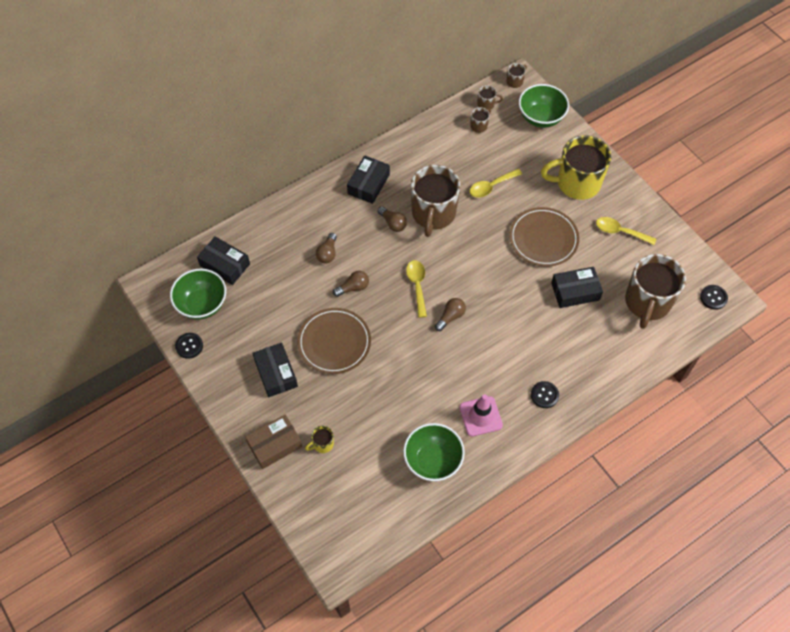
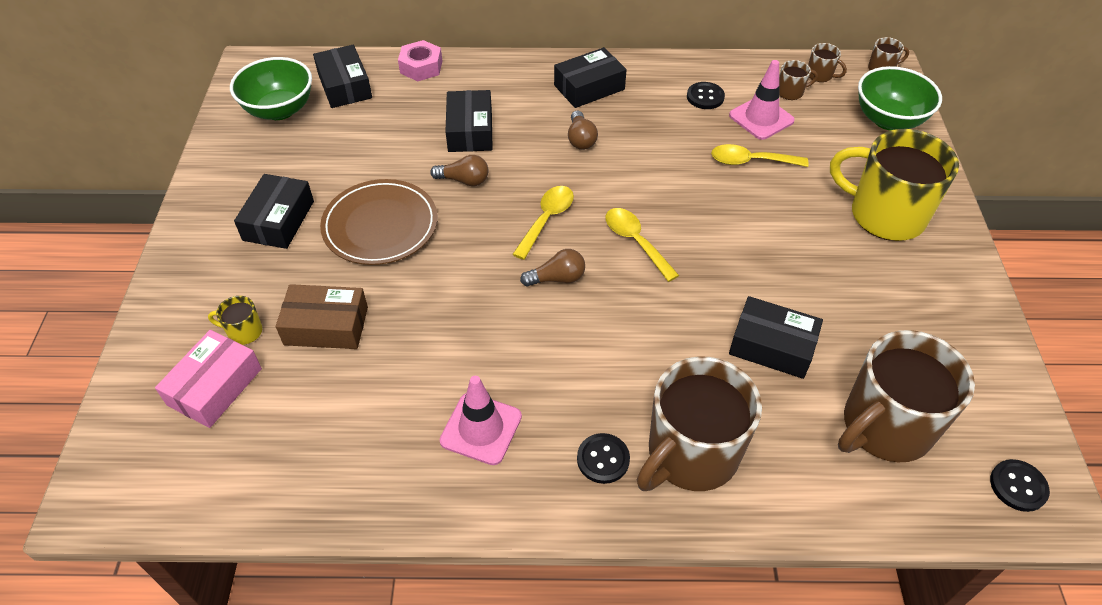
camera: 35 degrees right, 10 degrees down
black button [175,333,203,359] -> black button moved to [687,82,725,109]
brown box [245,415,302,469] -> brown box moved to [276,284,368,349]
brown light bulb [316,233,337,264] -> black box [445,90,493,152]
green bowl [403,423,465,481] -> none
brown mug [411,165,460,237] -> brown mug moved to [637,357,762,491]
brown plate [509,207,579,267] -> none
yellow spoon [596,217,656,245] -> yellow spoon moved to [606,208,679,282]
none -> pink box [155,330,262,428]
none -> pink nut [398,40,442,81]
none -> pink traffic cone [729,60,795,140]

